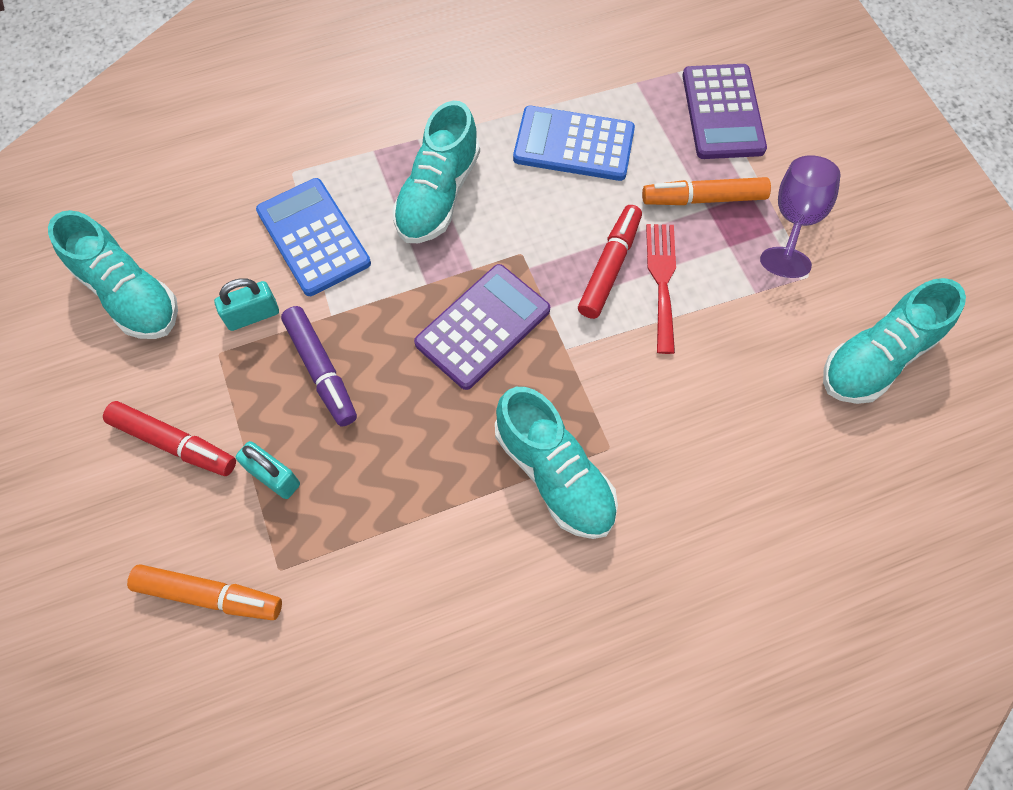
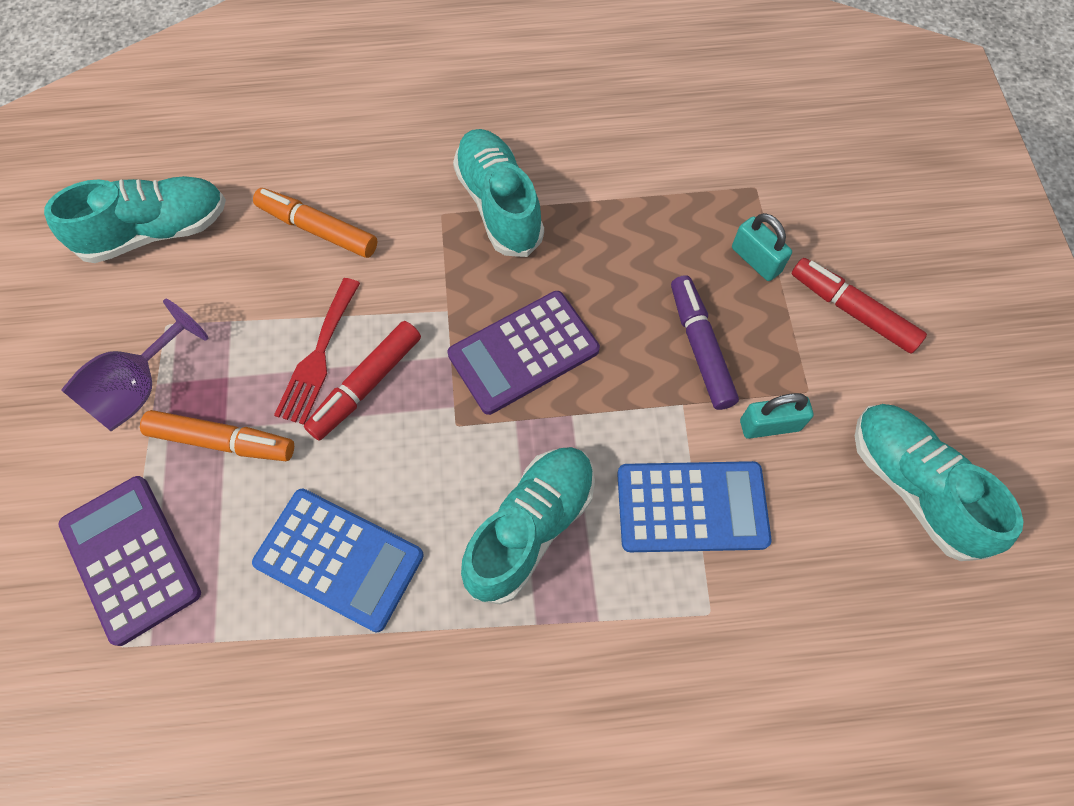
camera: 165 degrees left, 0 degrees up
orange marker [127,565,282,620] -> orange marker moved to [253,188,377,258]
blue calculator [256,178,371,296] -> blue calculator turned 75 degrees counterclockwise [617,461,772,552]
purple calculator [682,64,767,159] -> purple calculator turned 45 degrees counterclockwise [58,476,201,646]

